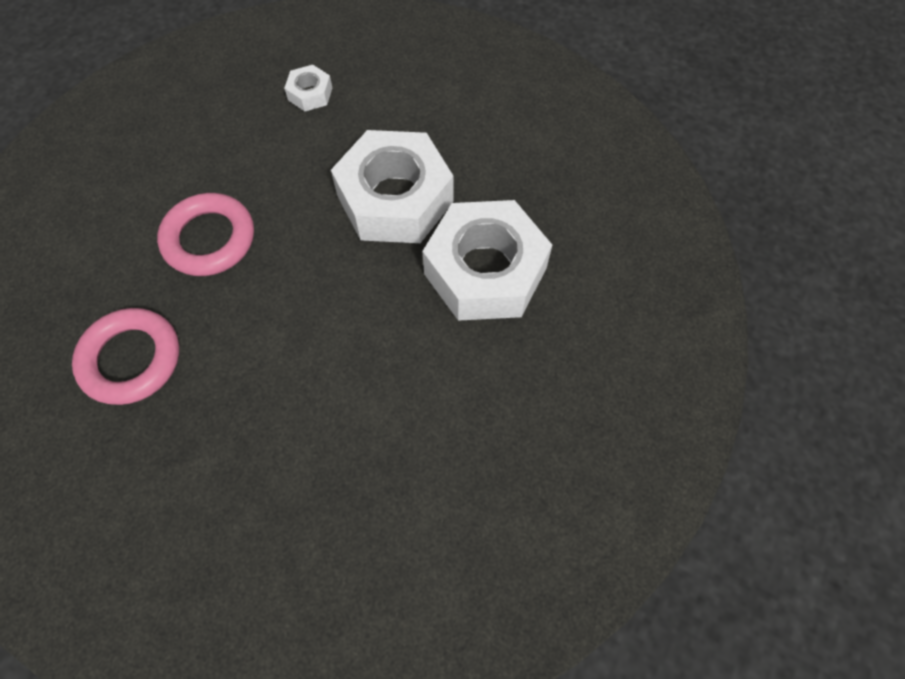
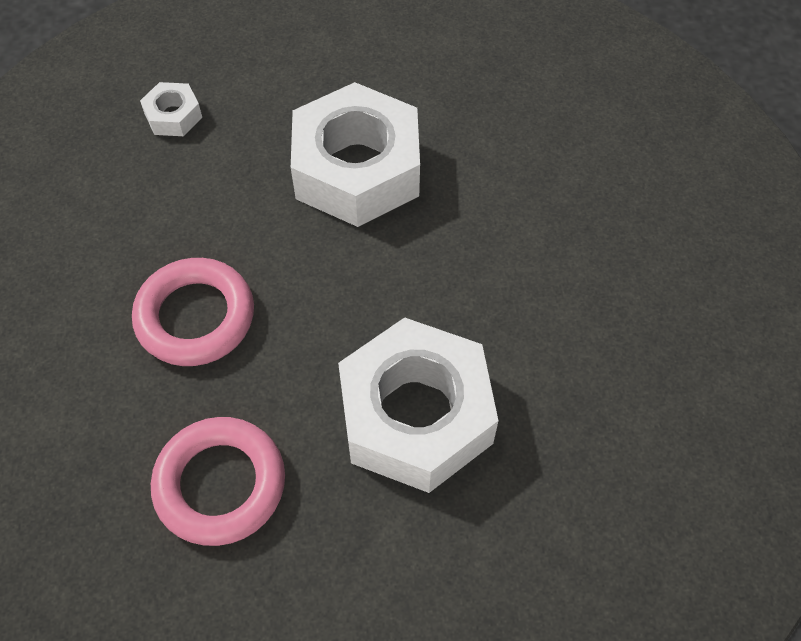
camera: 35 degrees left, 5 degrees down
white nut [422,200,552,321] -> white nut moved to [338,317,498,493]

